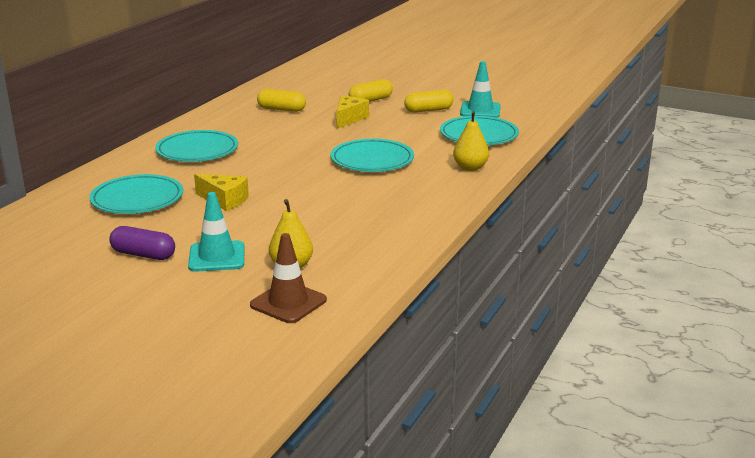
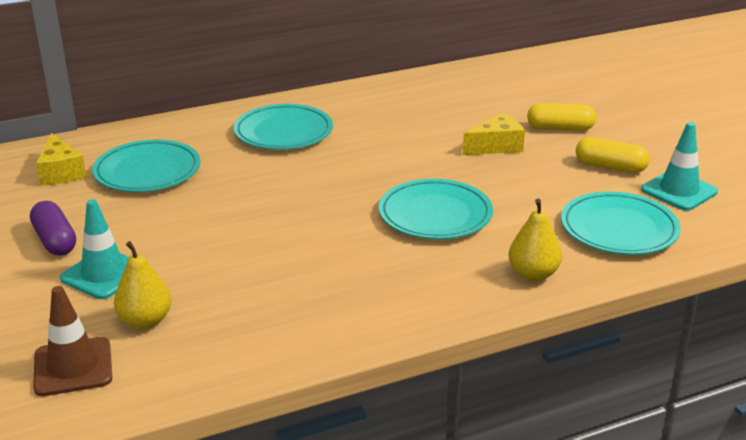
camera: 40 degrees right, 5 degrees up
yellow cheese [194,174,249,211] -> yellow cheese moved to [36,133,86,185]
yellow capsule [257,89,306,112] -> none

